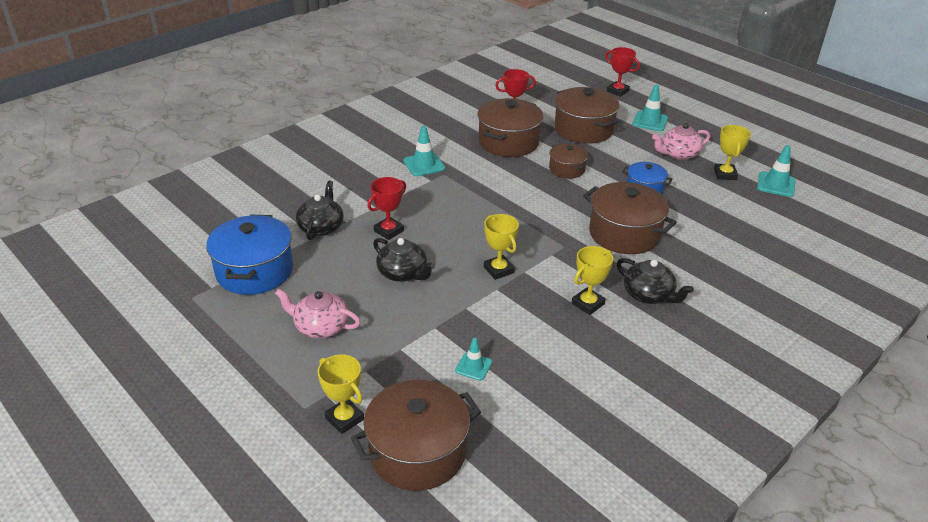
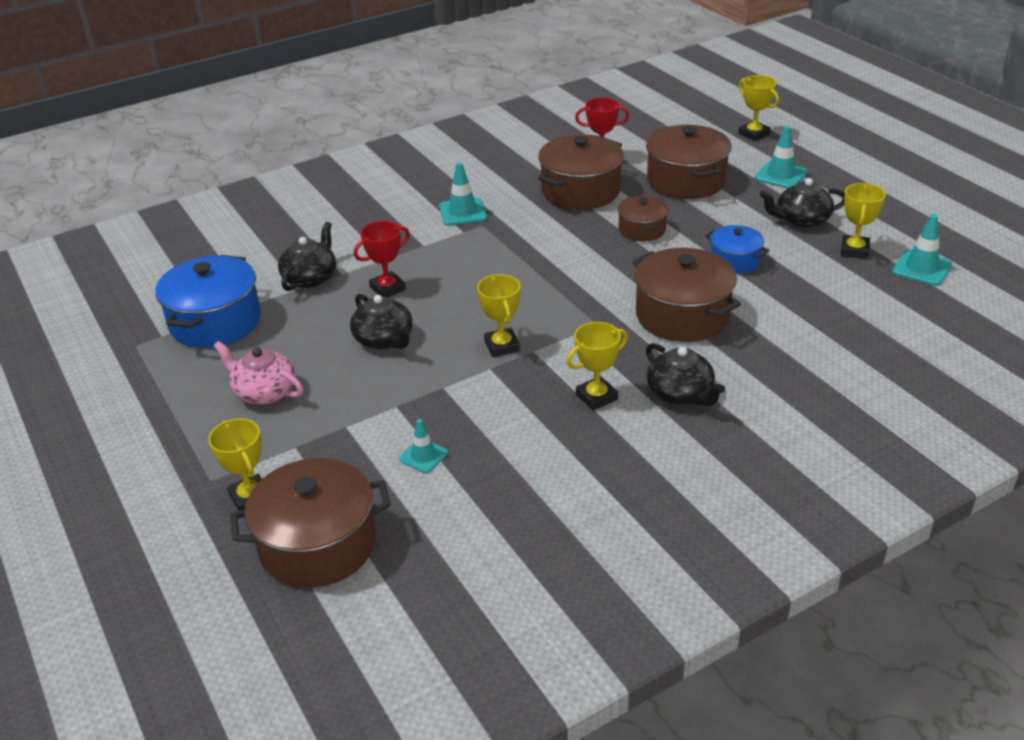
camera: 15 degrees right, 0 degrees up
red trophy [605,47,640,97] -> yellow trophy [739,75,779,141]
pink teapot [652,123,710,160] -> black teapot [760,178,845,228]

